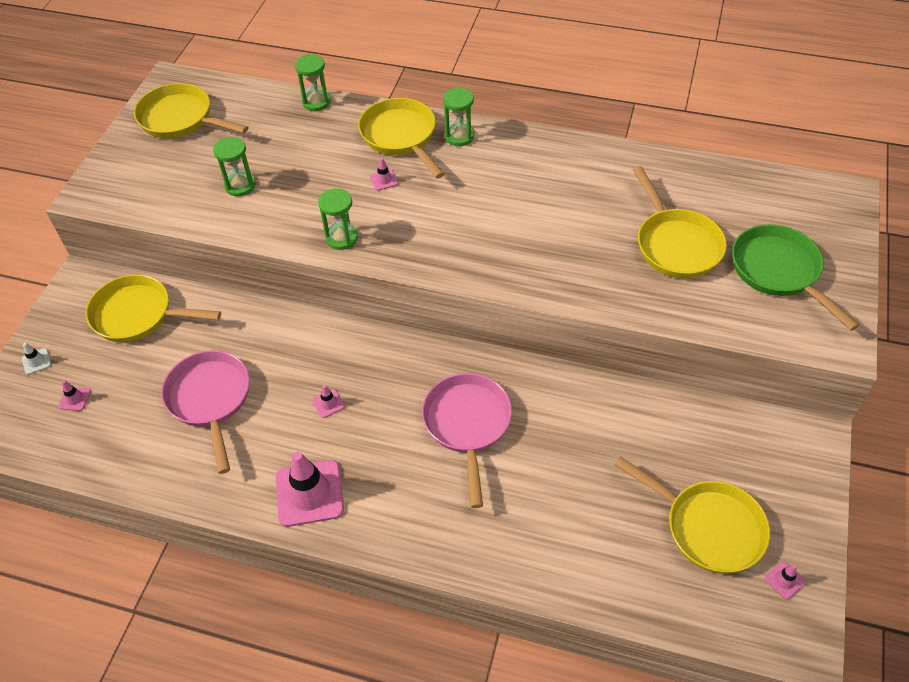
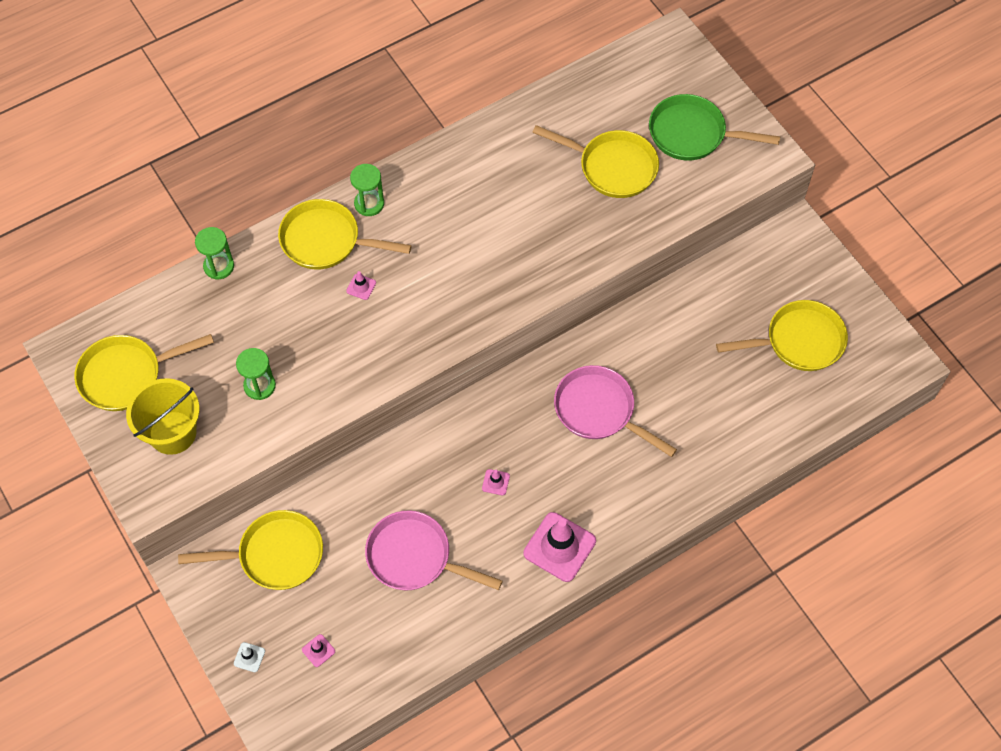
camera: 50 degrees left, 10 degrees up
yellow pan [86,274,221,342] -> yellow pan turned 150 degrees counterclockwise [178,510,323,590]
green hourglass [318,188,358,250] -> none
pink traffic cone [765,561,805,599] -> none
none -> yellow bucket [126,378,200,455]

